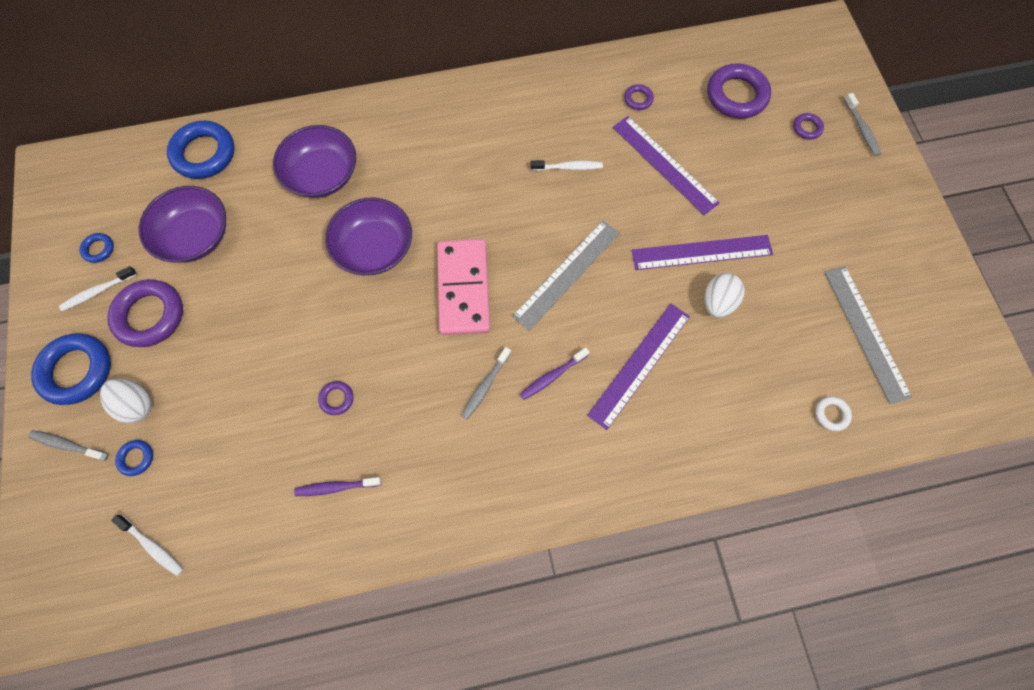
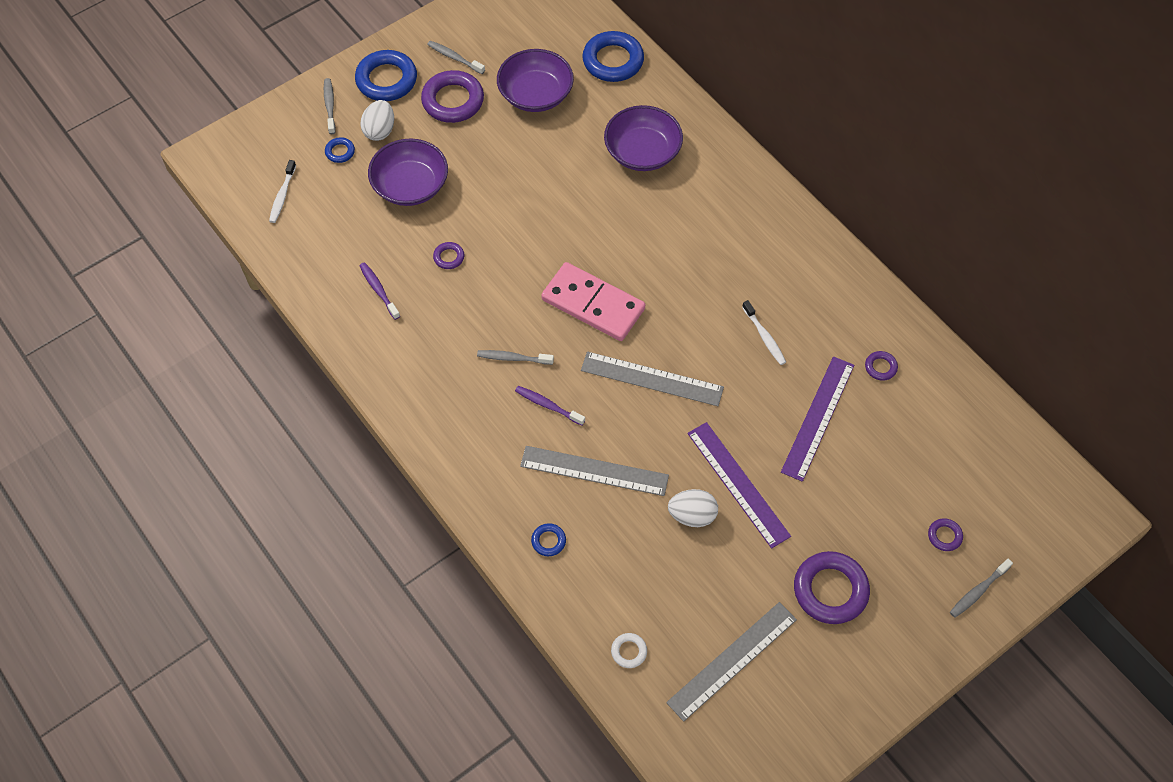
camera: 65 degrees right, 10 degrees down
white toothbrush [59,266,137,311] -> grey toothbrush [427,41,485,74]
blue ring [79,233,114,263] -> blue ring moved to [531,523,566,556]
purple bowl [325,197,412,275] -> purple bowl moved to [368,139,448,206]
pink domino [437,239,490,335] -> pink domino turned 60 degrees clockwise [541,262,645,341]
purple ruler [587,304,690,430] -> grey ruler [520,446,669,496]
purple ring [707,63,771,119] -> purple ring moved to [794,551,870,624]

